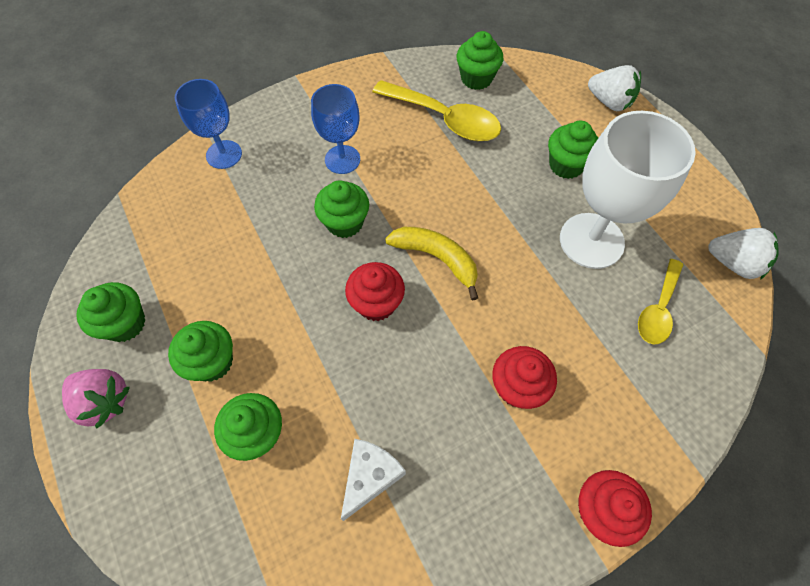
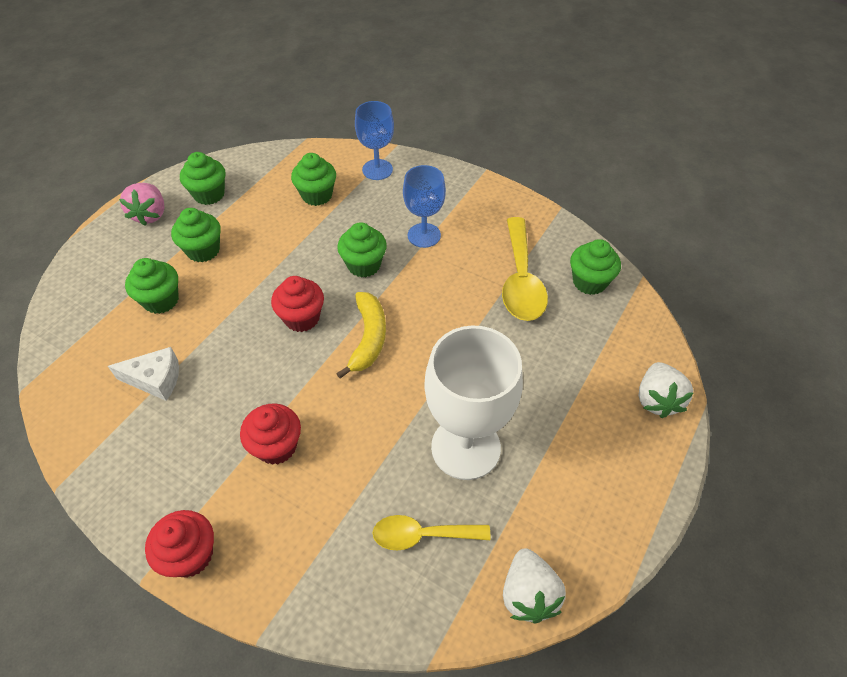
camera: 60 degrees right, 10 degrees down
green cupcake [548,121,598,179] -> green cupcake moved to [291,153,336,206]

